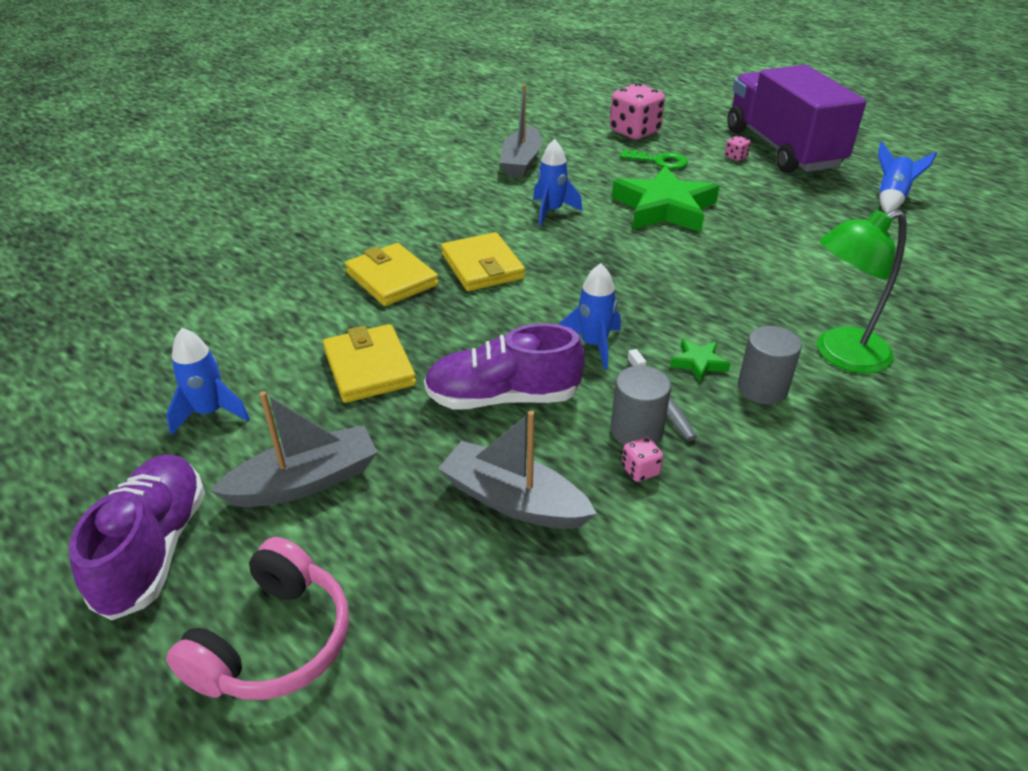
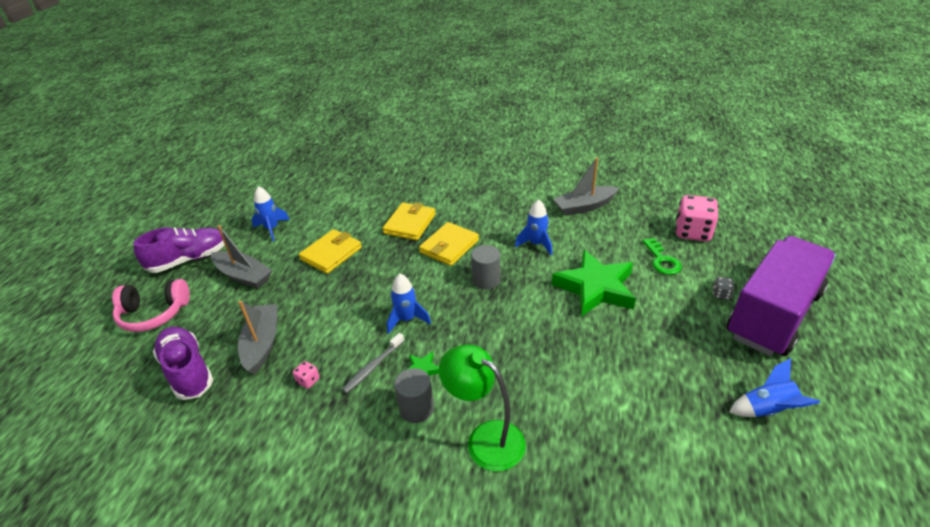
camera: 60 degrees right, 0 degrees up
purple shoe [424,324,585,410] -> purple shoe moved to [153,327,214,400]
grey cylinder [611,365,671,445] -> grey cylinder moved to [471,245,500,289]
pink dice [725,136,751,161] -> grey dice [713,277,734,300]

